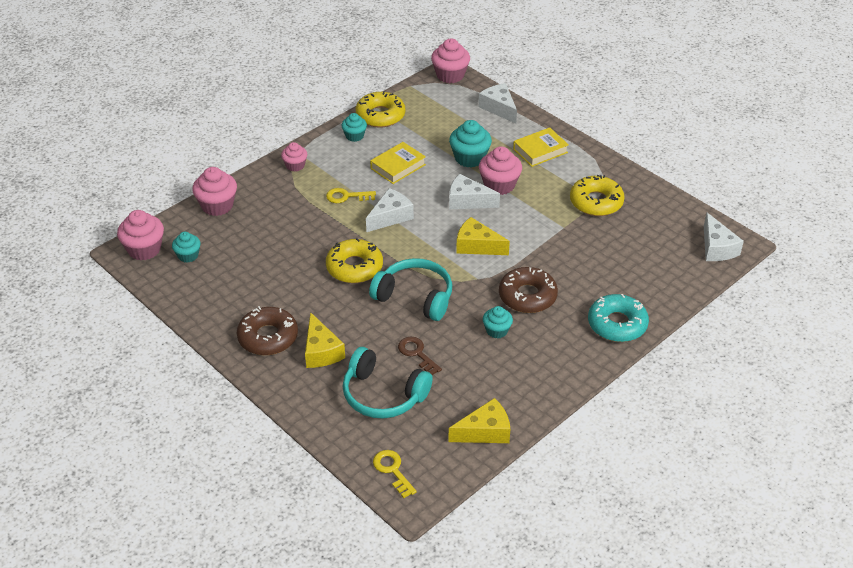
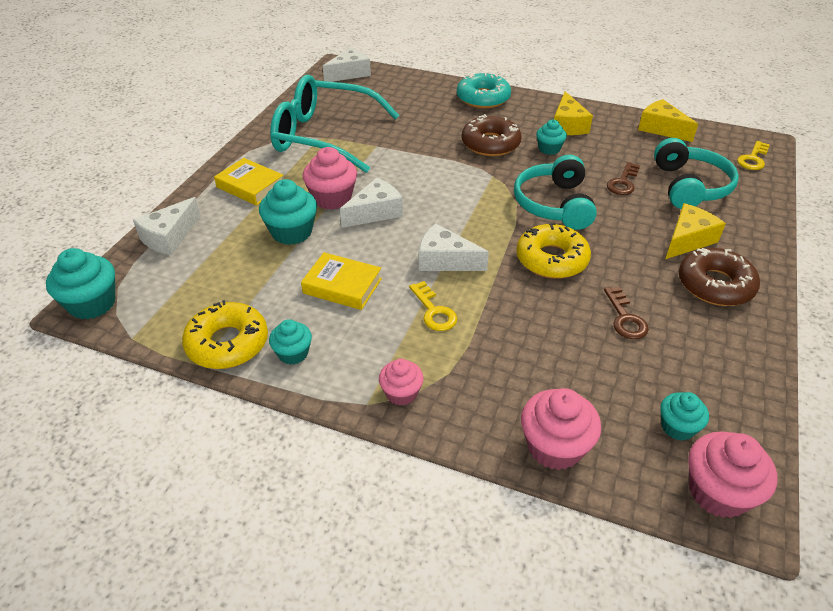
camera: 115 degrees left, 0 degrees up
pink cupcake [431,39,470,83] -> turquoise cupcake [46,248,115,319]
white cheese [449,174,500,209] -> white cheese turned 120 degrees counterclockwise [340,178,403,228]
yellow cheese [456,217,510,255] -> yellow cheese moved to [554,91,593,135]
yellow donut [570,175,625,216] -> turquoise glasses [270,75,400,173]
none -> brown key [604,287,649,339]

